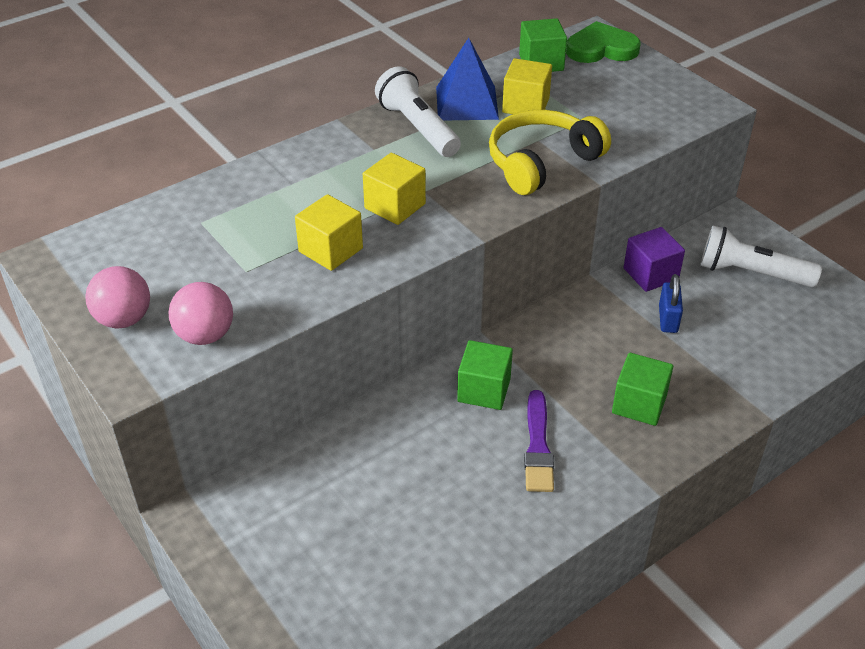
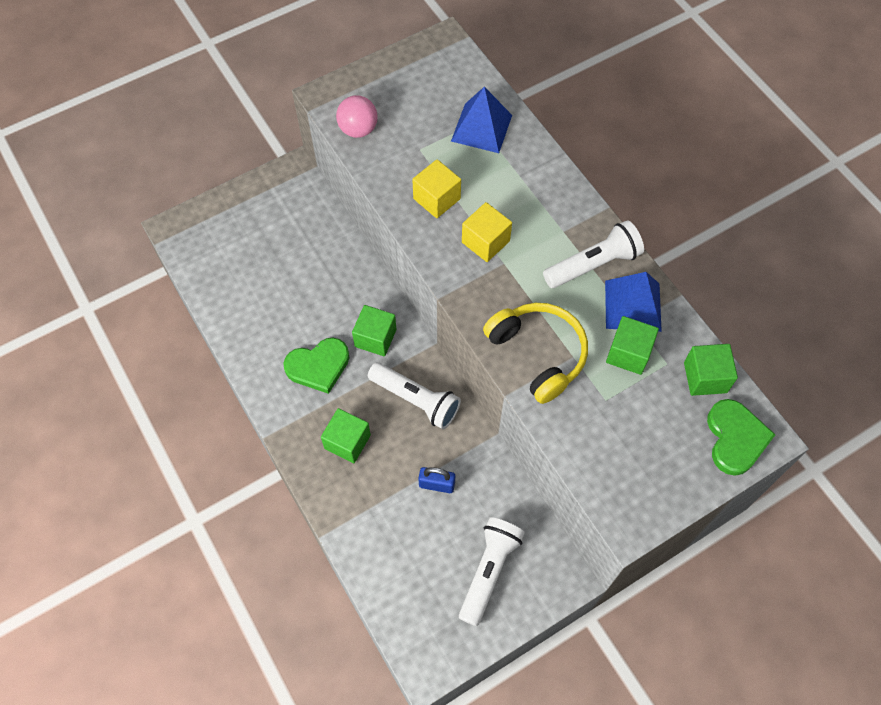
camera: 95 degrees right, 20 degrees up
pink ball [85,266,150,328] -> none
yellow cube [502,58,552,114] -> green cube [606,316,659,375]
purple brush [524,390,554,492] -> green heart [283,338,349,394]
purple cube [624,227,685,292] -> none
none -> white flashlight [368,362,461,429]
none -> blue pyramid [451,87,512,153]

